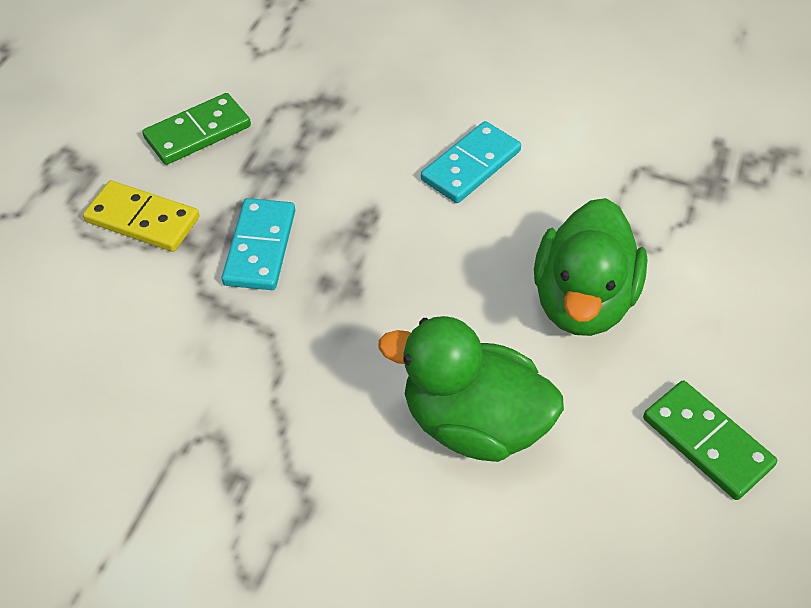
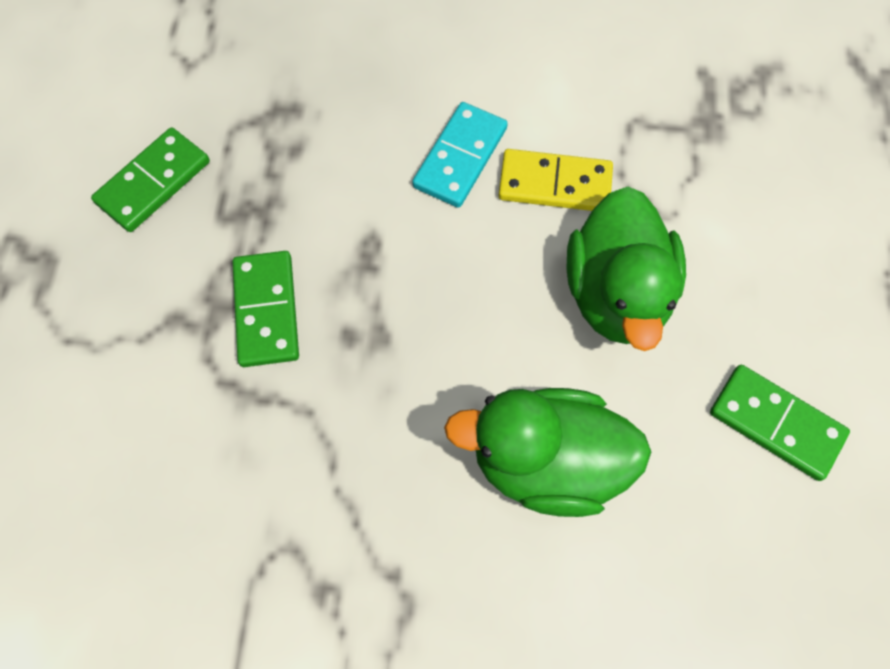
camera: 15 degrees left, 15 degrees up
yellow domino [83,181,199,252] -> yellow domino moved to [498,149,613,211]
turquoise domino [222,198,295,290] -> green domino [233,251,299,367]

